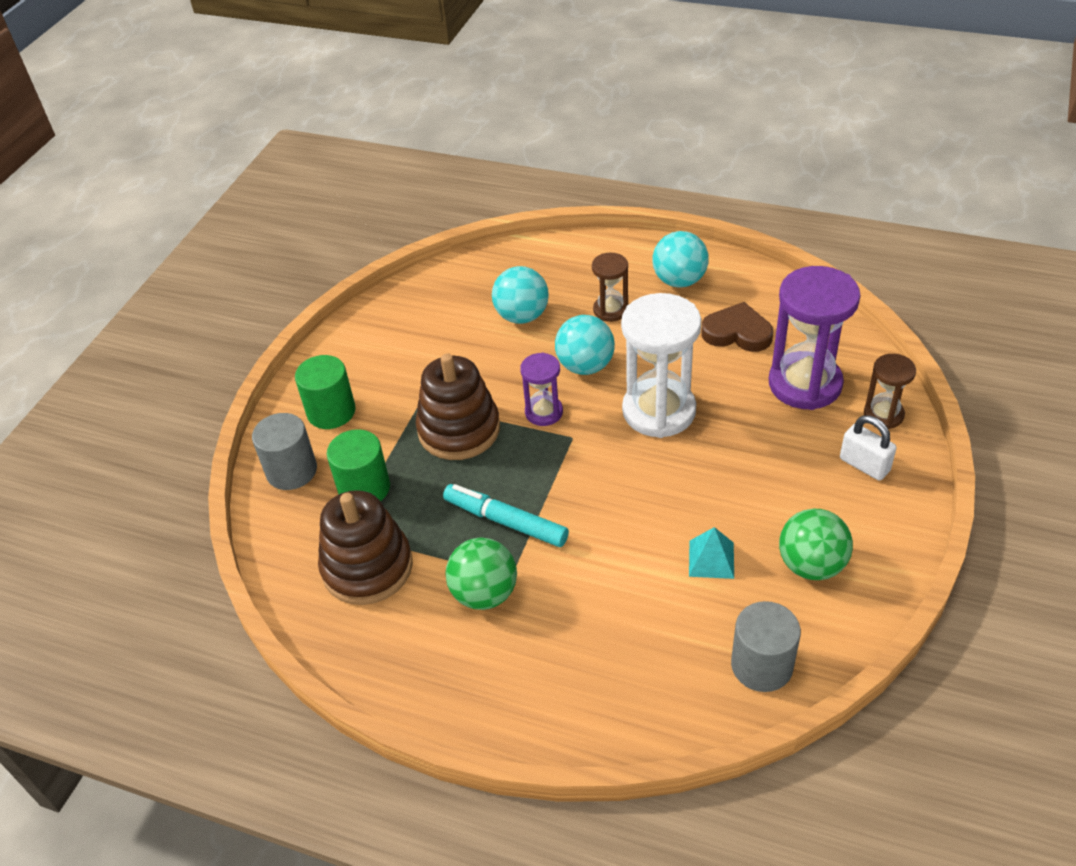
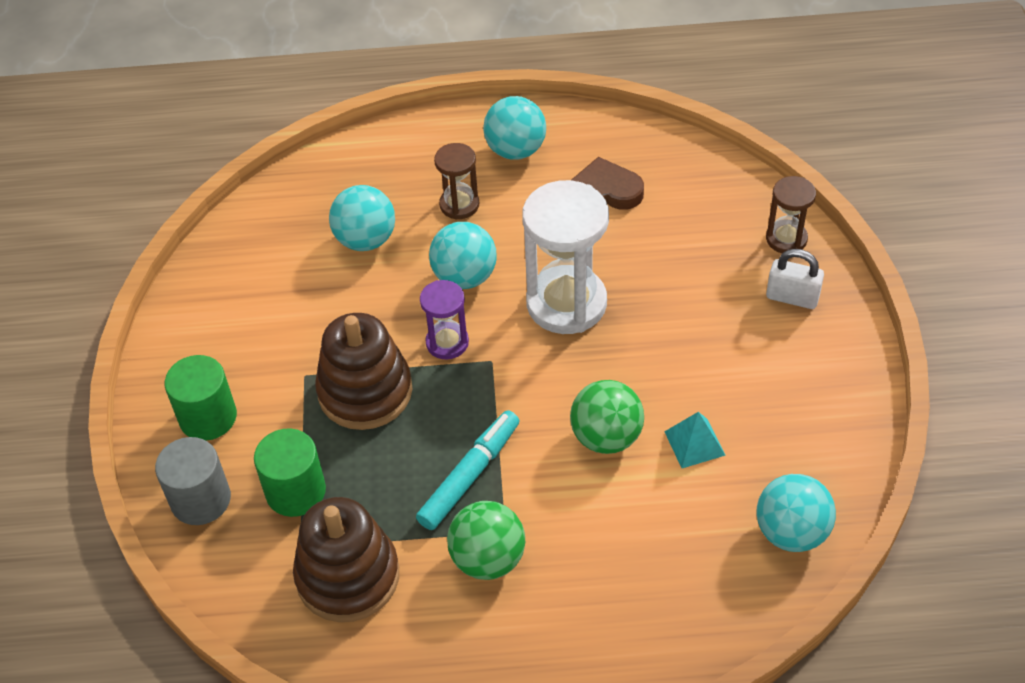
camera: 25 degrees left, 5 degrees up
turquoise marker [443,484,569,547] -> turquoise marker turned 120 degrees clockwise [416,410,520,530]
grey cylinder [731,601,801,692] -> turquoise ball [756,474,836,552]
purple hourglass [769,266,860,410] -> none
green ball [779,509,853,580] -> green ball moved to [570,380,644,454]

